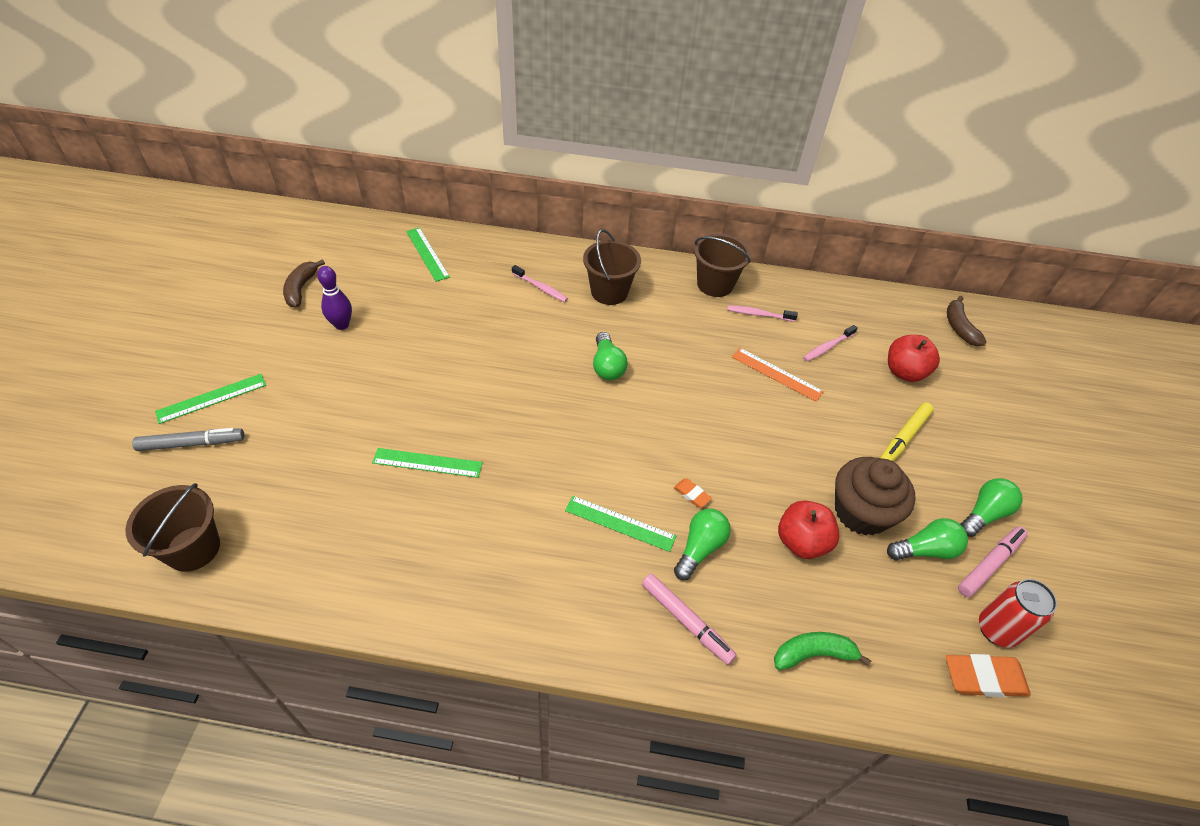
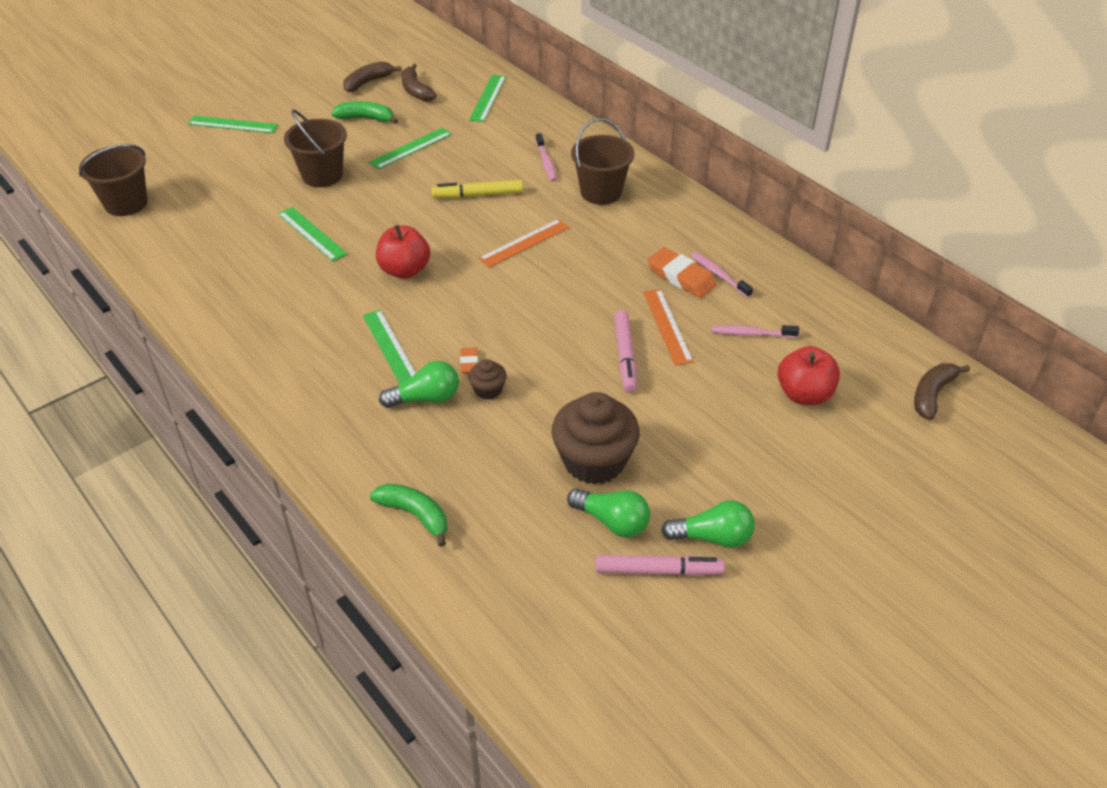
camera: 45 degrees right, 5 degrees down
grey marker [132,428,245,451] -> none
purple bowling pin [317,266,352,330] -> green banana [331,101,398,124]
green light bulb [593,332,628,380] -> orange ruler [478,219,569,268]
pink marker [642,574,736,665] -> pink marker moved to [614,310,637,393]
brown bucket [694,234,751,297] -> brown bucket moved to [284,110,347,187]
red apple [778,501,840,559] -> red apple moved to [376,225,430,279]
yellow marker [880,403,934,461] -> yellow marker moved to [432,180,523,198]
orange eraser [946,654,1031,697] -> orange eraser moved to [647,247,717,298]
red can [979,579,1057,648] -> none
none -> green ruler [369,127,452,170]
none -> brown banana [401,64,436,102]
none -> brown cupcake [468,359,507,400]

